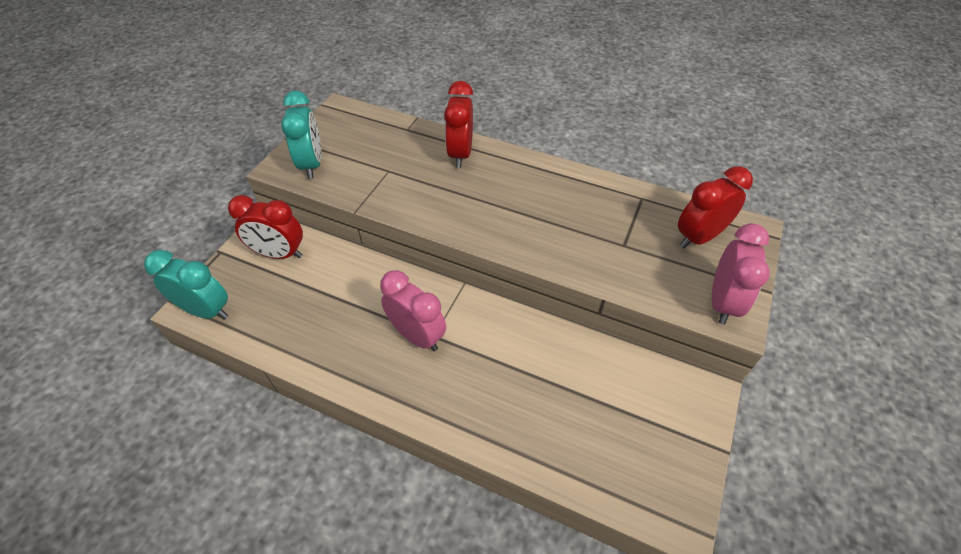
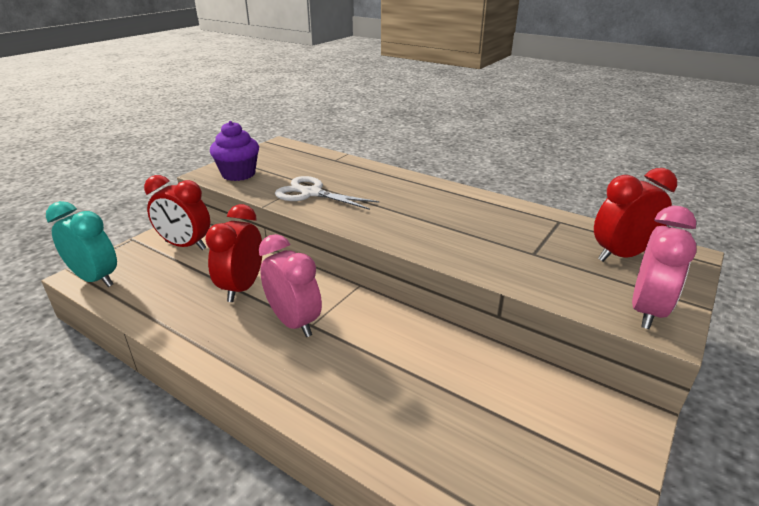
camera: 10 degrees right, 20 degrees down
turquoise clock [281,91,322,179] -> purple cupcake [210,121,259,181]
red clock [444,81,473,168] -> red clock moved to [205,204,262,302]
none -> white scissors [275,176,379,210]

